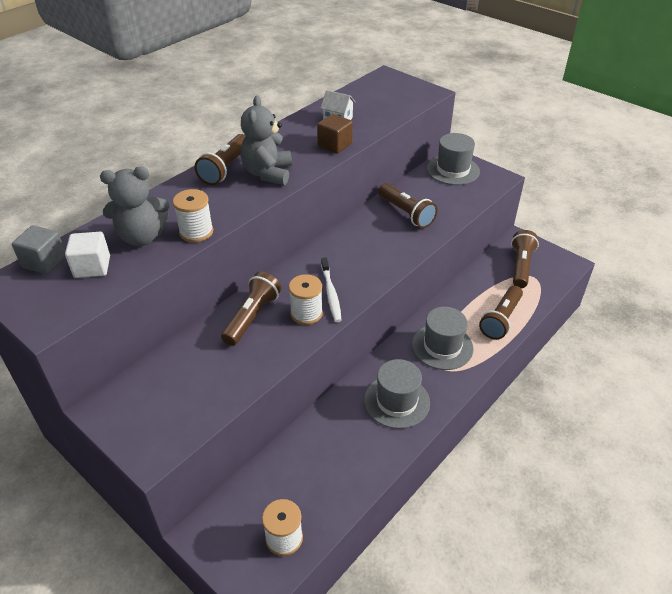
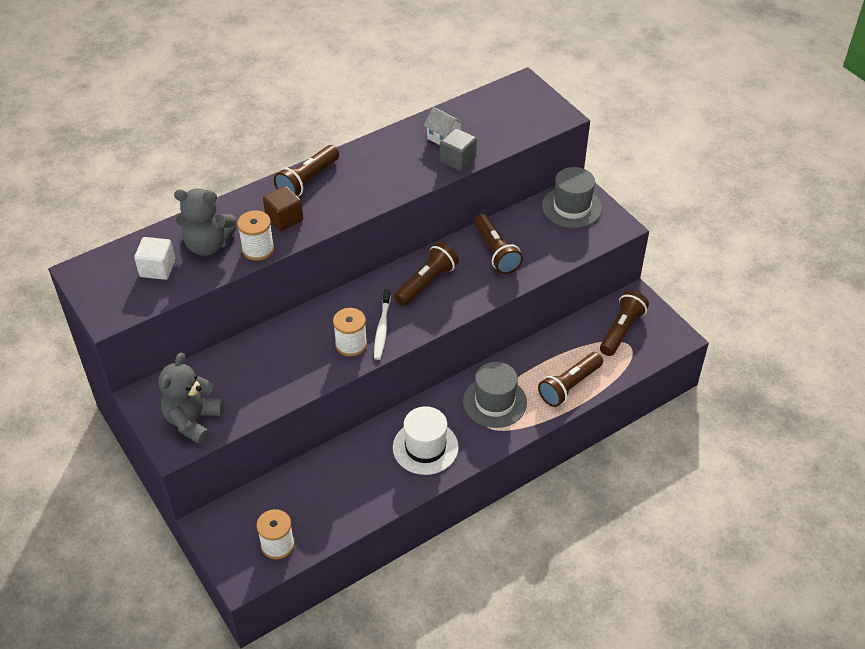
camera: 15 degrees right, 5 degrees up
grey cube [12,225,66,274] -> grey cube moved to [440,128,477,171]
brown flashlight [221,272,281,346] -> brown flashlight moved to [394,242,459,306]
grey teddy bear [241,96,292,185] -> grey teddy bear moved to [159,353,224,445]
brown cube [317,114,353,154] -> brown cube moved to [263,186,303,231]
grey hat [364,359,430,429] -> white hat [393,406,459,475]

